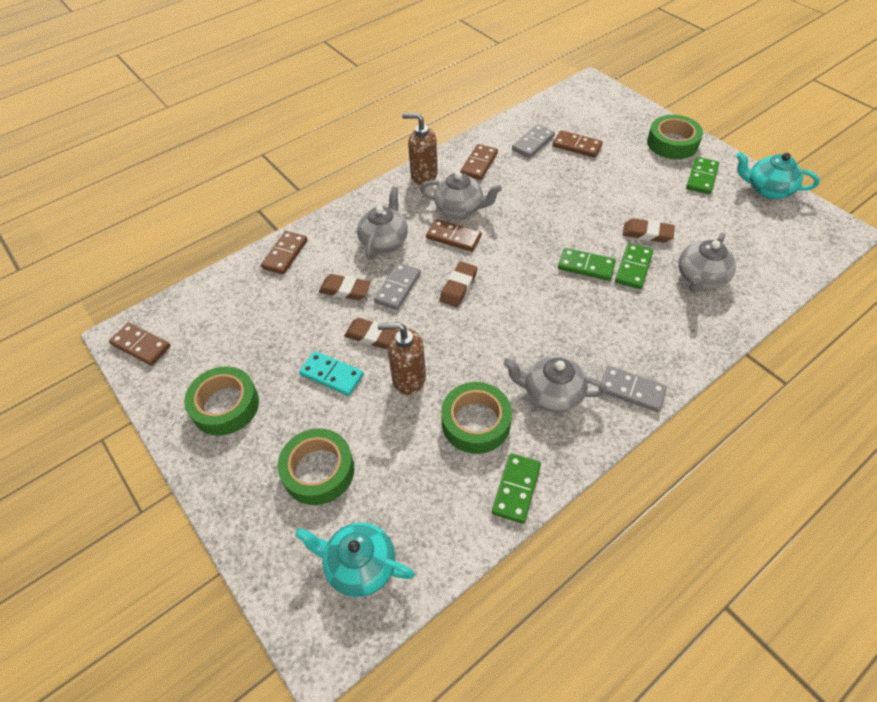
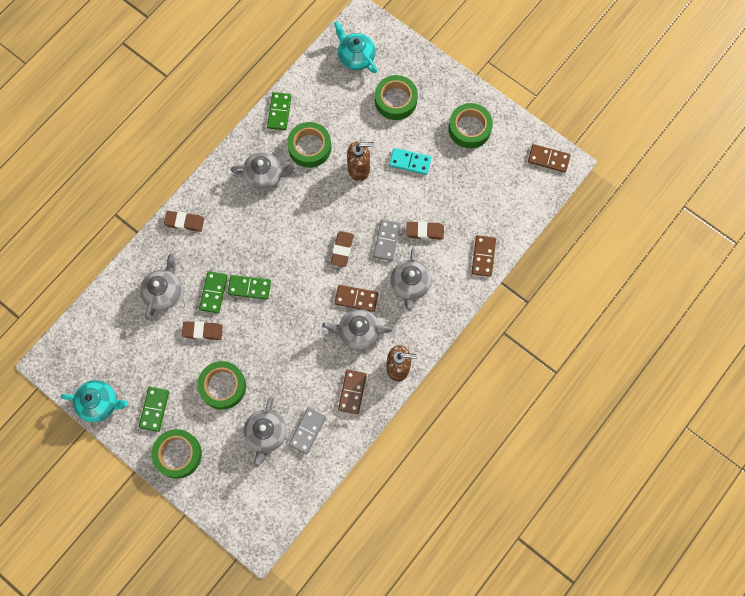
camera: 165 degrees right, 20 degrees up
turquoise teapot [295,522,415,597] -> turquoise teapot turned 135 degrees counterclockwise [334,21,377,73]
brown eraser [344,318,399,349] -> brown eraser moved to [164,211,204,232]
brown domino [553,130,603,158] -> grey teapot [244,397,286,467]
grey domino [599,366,667,412] -> none
none -> green tape [197,361,246,410]

